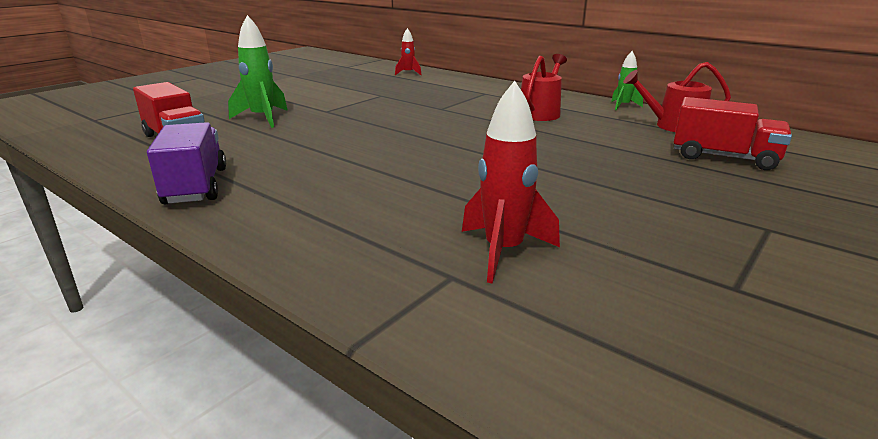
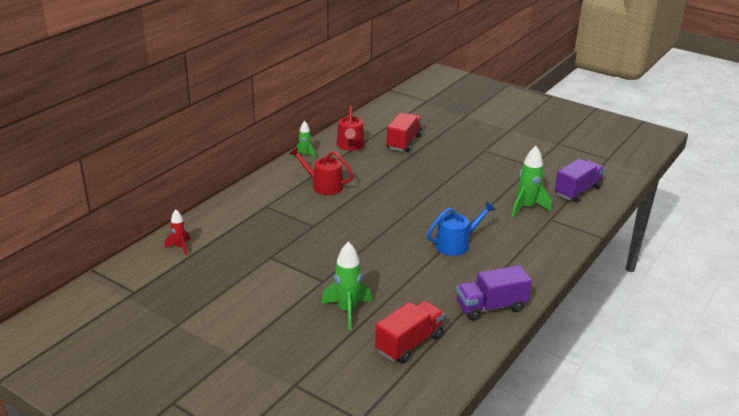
camera: 95 degrees left, 5 degrees up
red rocket [462,81,560,284] -> green rocket [512,146,552,217]
none -> blue watering can [427,201,495,256]
none -> purple truck [555,159,605,203]

